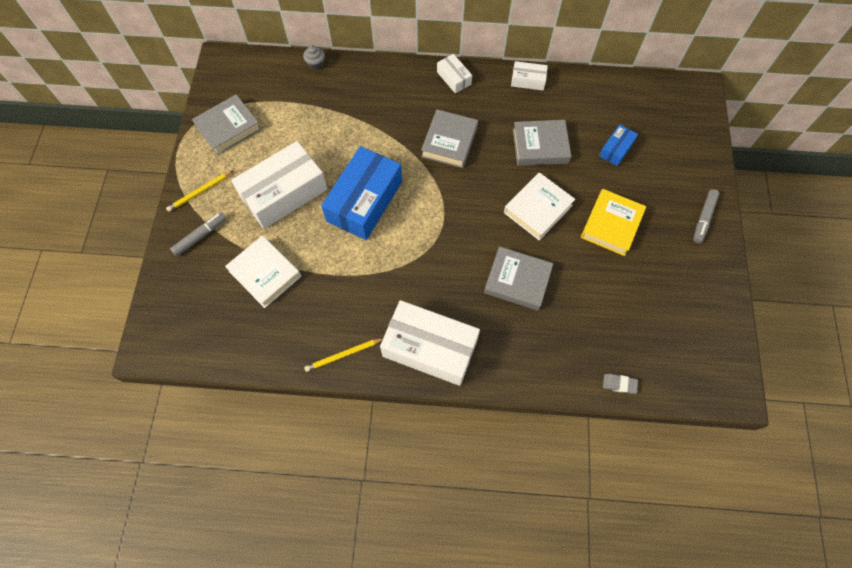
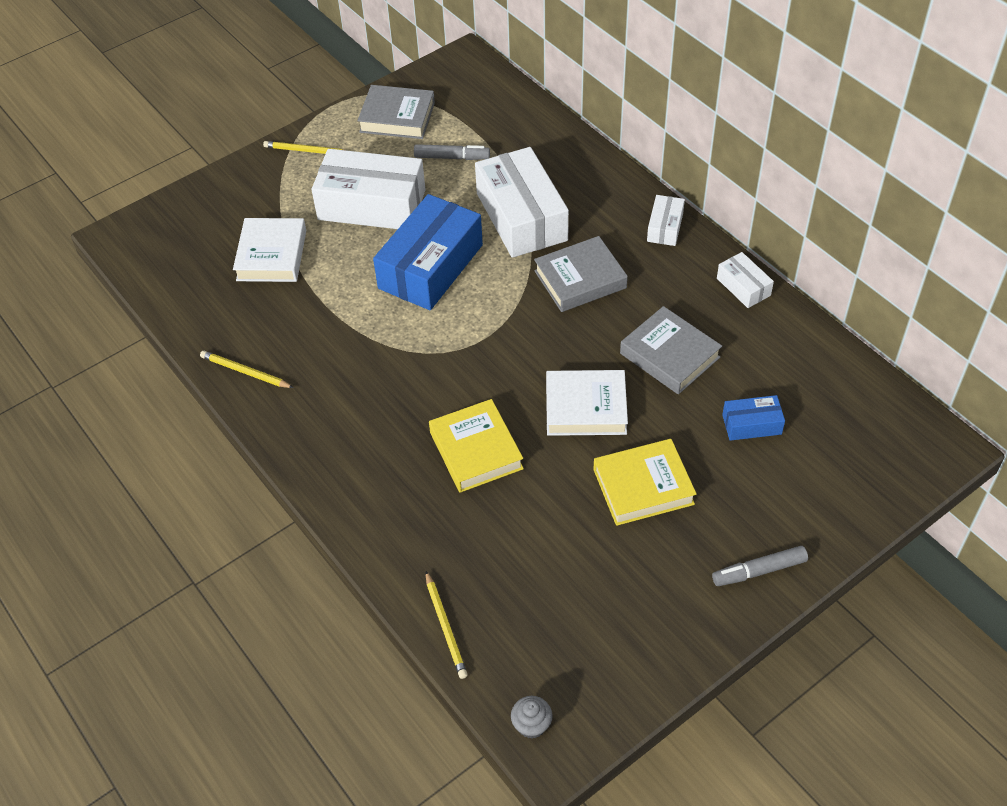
camera: 50 degrees right, 15 degrees down
grey marker [170,212,227,256] -> grey marker moved to [414,144,490,160]
grey cupcake [303,45,325,70] -> grey cupcake moved to [511,696,553,739]
blue box [321,146,402,240] -> blue box turned 45 degrees counterclockwise [373,194,483,310]
white box [380,300,480,386] -> white box moved to [475,147,569,258]
grey book [484,246,553,311] -> yellow book [429,399,524,493]
grey eraser [603,374,638,394] -> yellow pencil [426,571,468,679]

